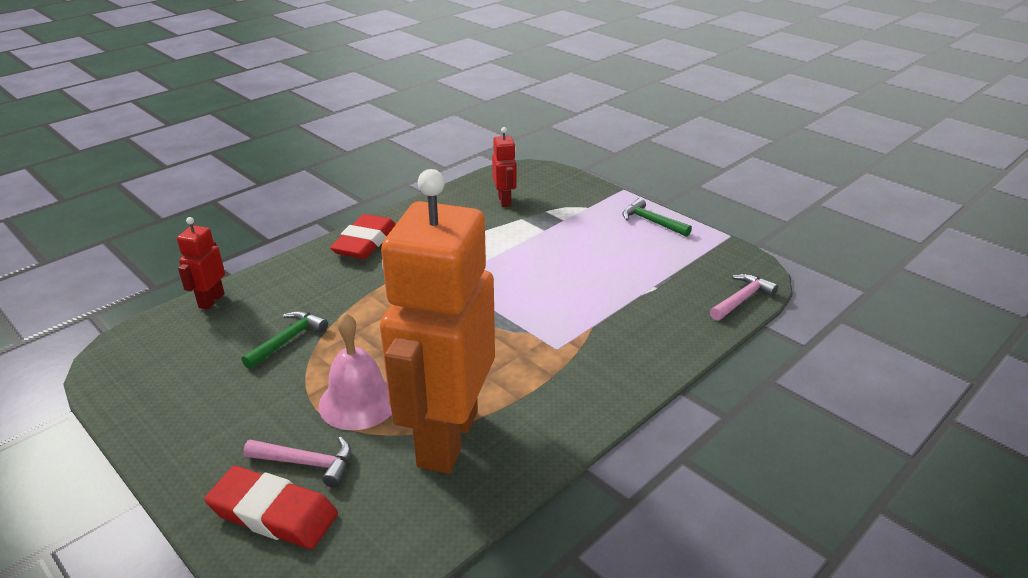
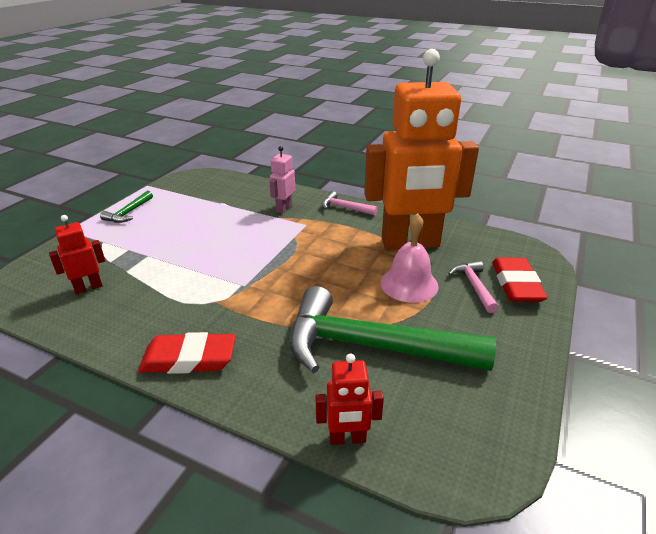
camera: 110 degrees left, 0 degrees up
green hammer [242,311,328,369] -> green hammer [289,286,496,373], size x2.36
pink hammer [710,274,778,321] -> pink hammer moved to [322,191,378,215]
none -> pink robot [269,146,295,214]

